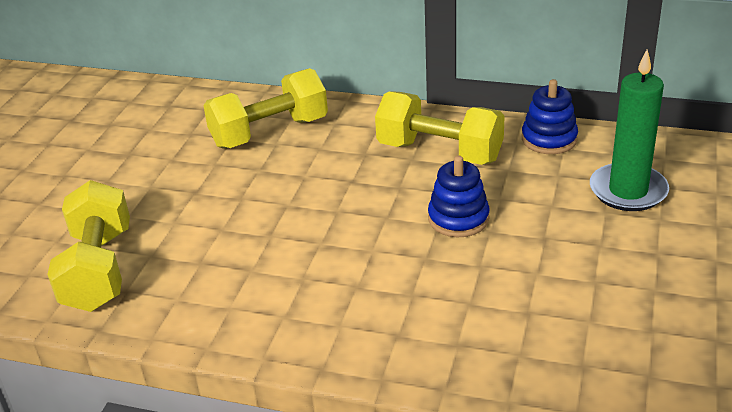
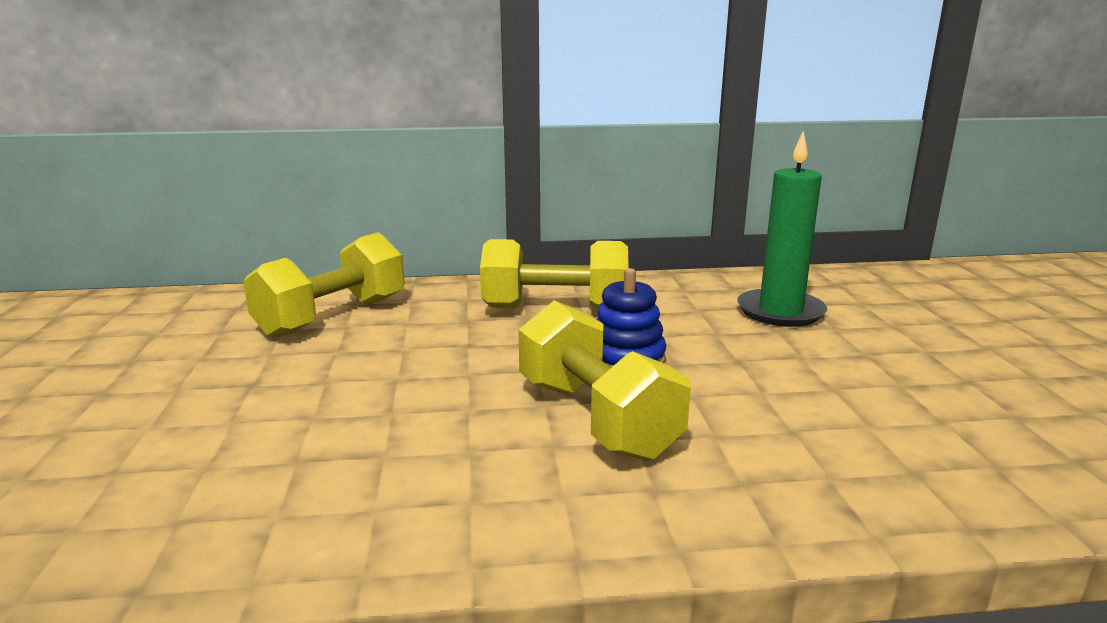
camera: 25 degrees left, 15 degrees down
yellow dumbbell [47,180,130,312] -> yellow dumbbell moved to [519,300,691,461]
blue stacking toy [522,79,578,154] -> none

